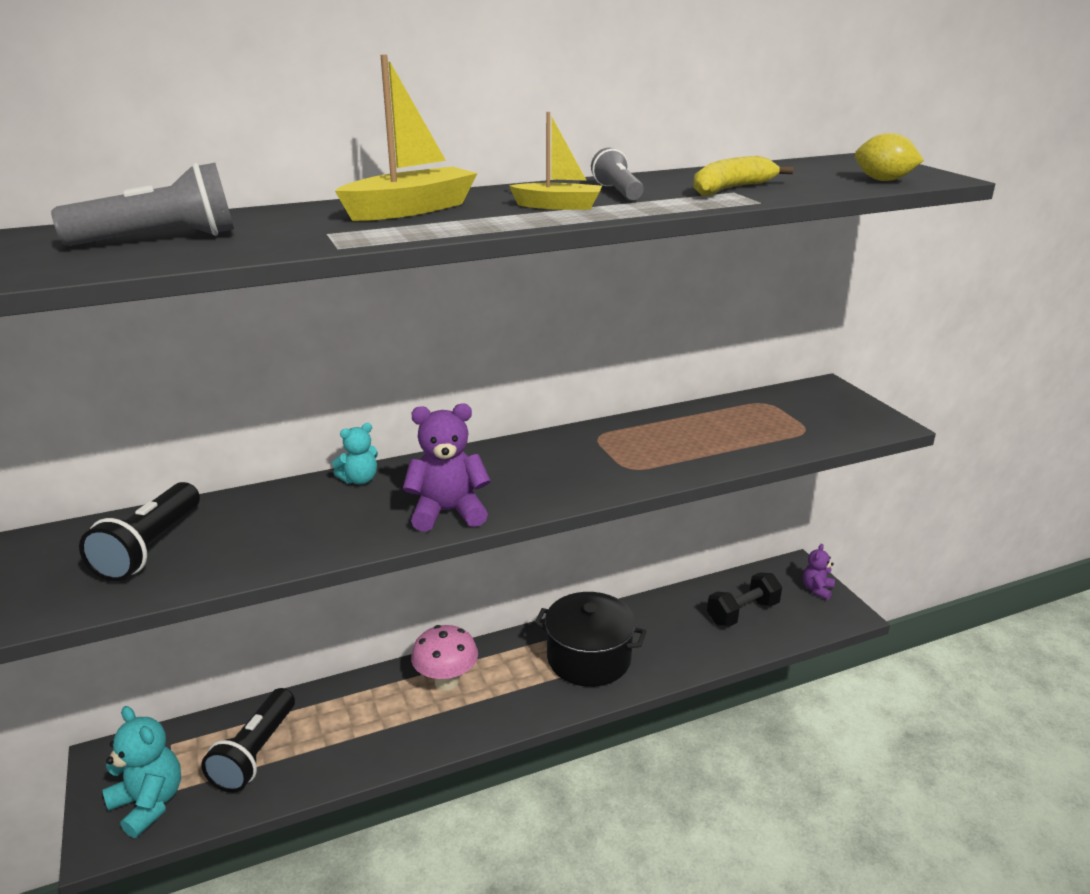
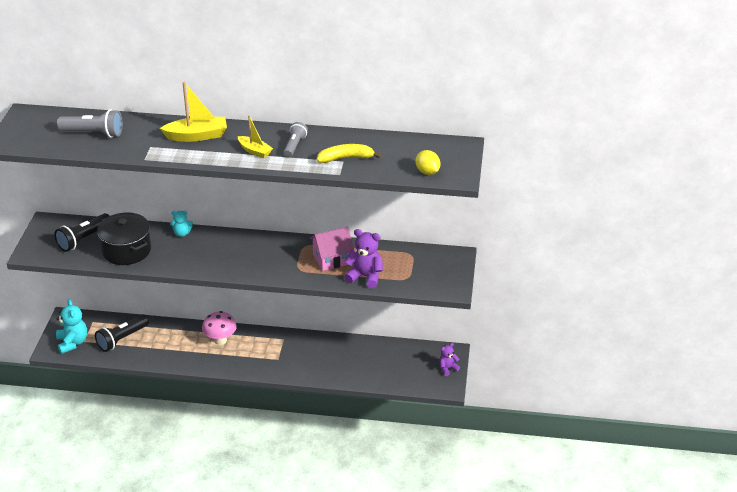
camera: 30 degrees right, 10 degrees up
purple teddy bear [403,403,491,532] -> purple teddy bear moved to [344,229,383,288]
black pot [534,592,647,687] -> black pot moved to [97,212,151,265]
black dumbbell [707,573,782,627] -> none
none -> pink house [309,227,354,271]

